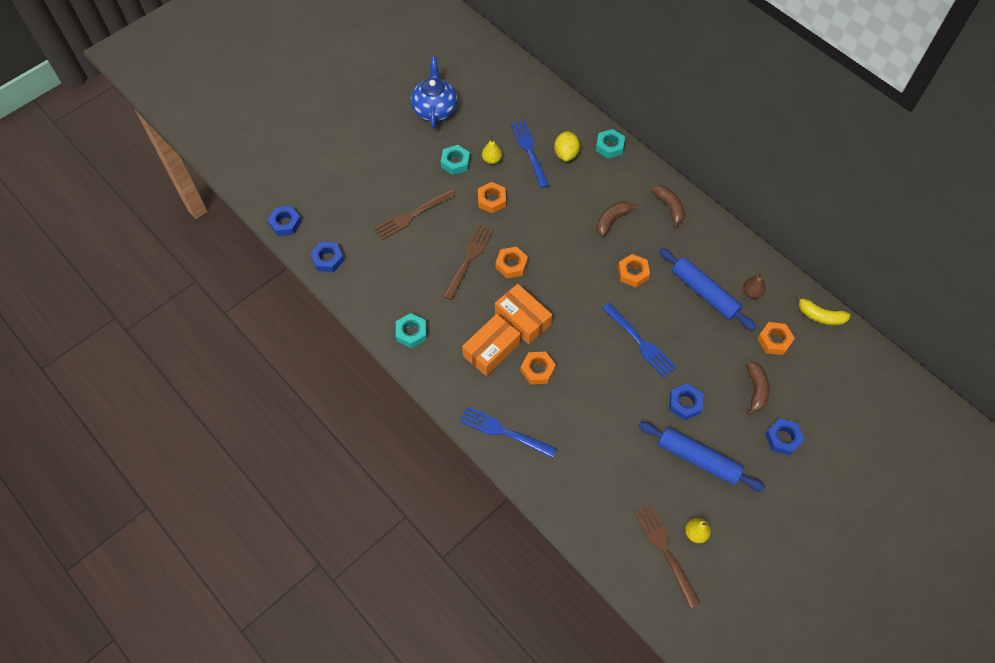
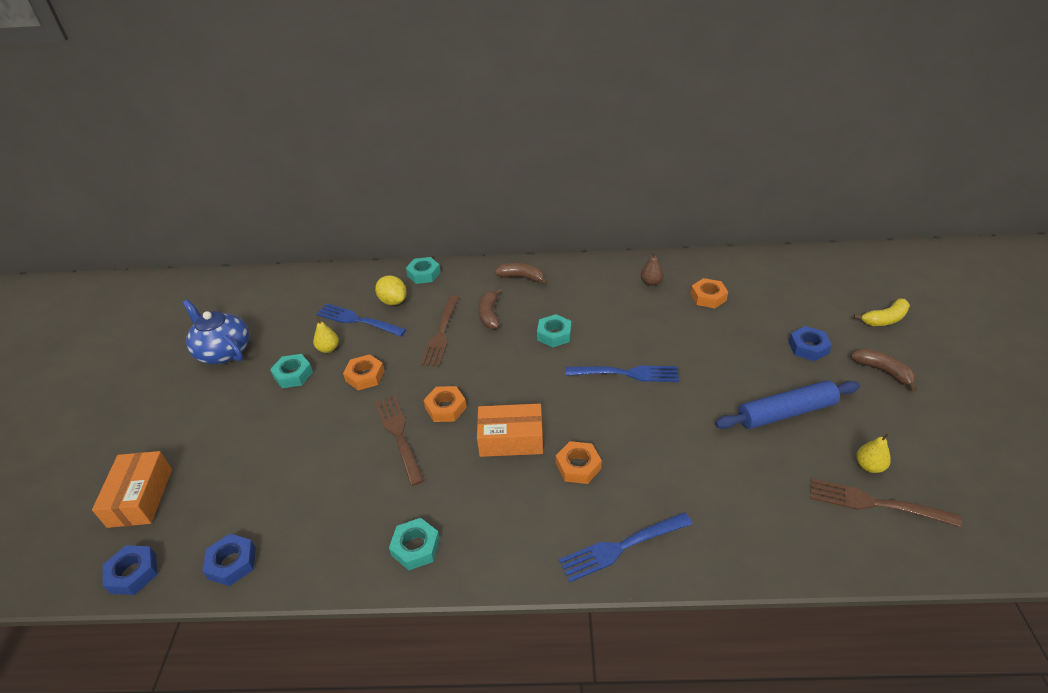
camera: 45 degrees left, 20 degrees down
brown fork [374,189,456,240] -> brown fork moved to [421,296,459,367]
orange box [462,314,520,376] -> orange box moved to [92,451,172,528]
orange nut [618,254,650,287] -> turquoise nut [537,314,571,348]
blue rolling pin [659,248,756,330] -> none
blue nut [669,383,703,420] -> none
brown banana [746,362,770,416] -> brown banana moved to [850,348,917,391]
yellow banana [796,294,851,325] -> yellow banana moved to [854,299,910,326]

